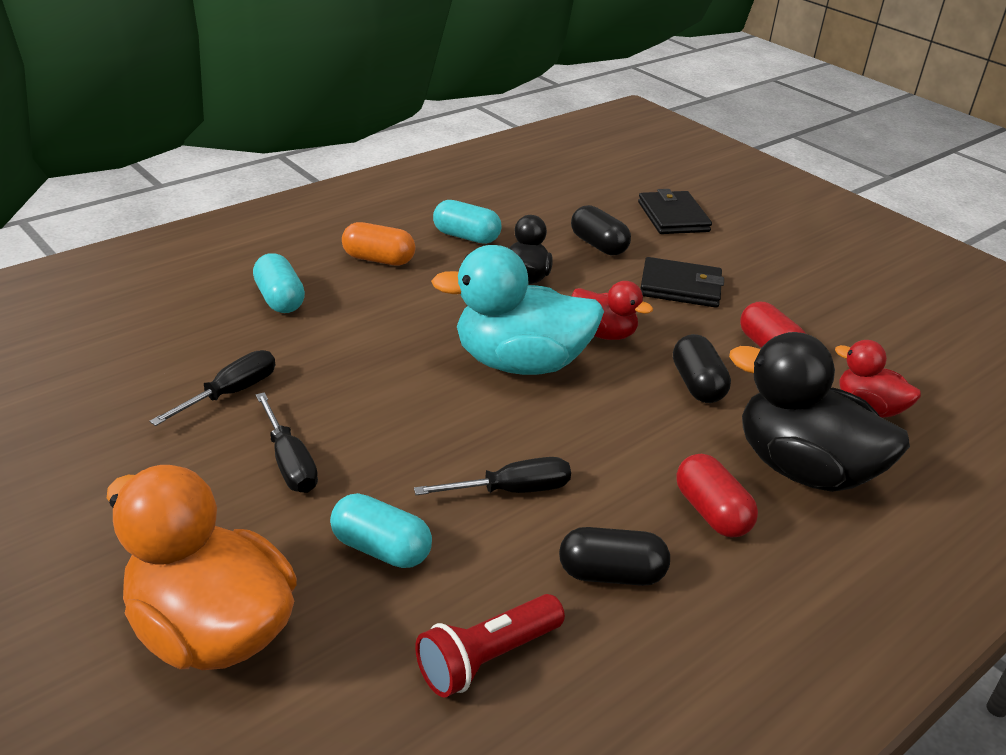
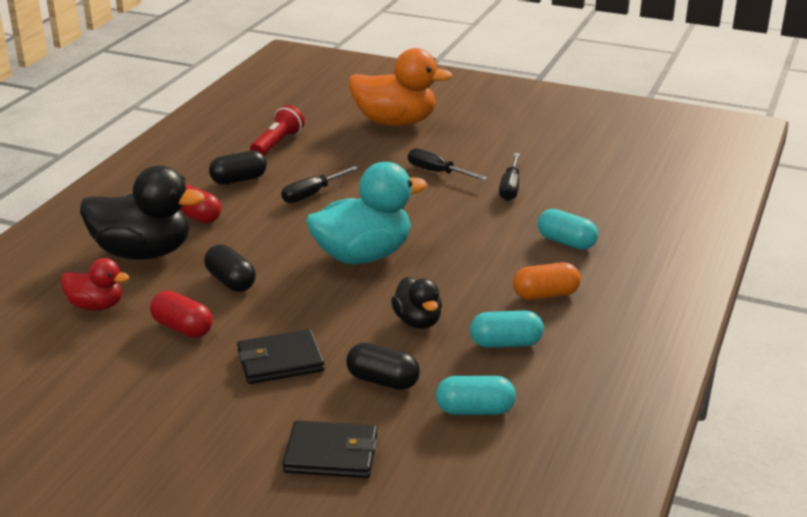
camera: 155 degrees right, 5 degrees down
turquoise capsule [330,493,432,568] -> turquoise capsule moved to [436,376,516,415]
red duck [572,281,653,340] -> none
black wallet [638,189,712,234] -> black wallet turned 45 degrees counterclockwise [283,420,378,478]

